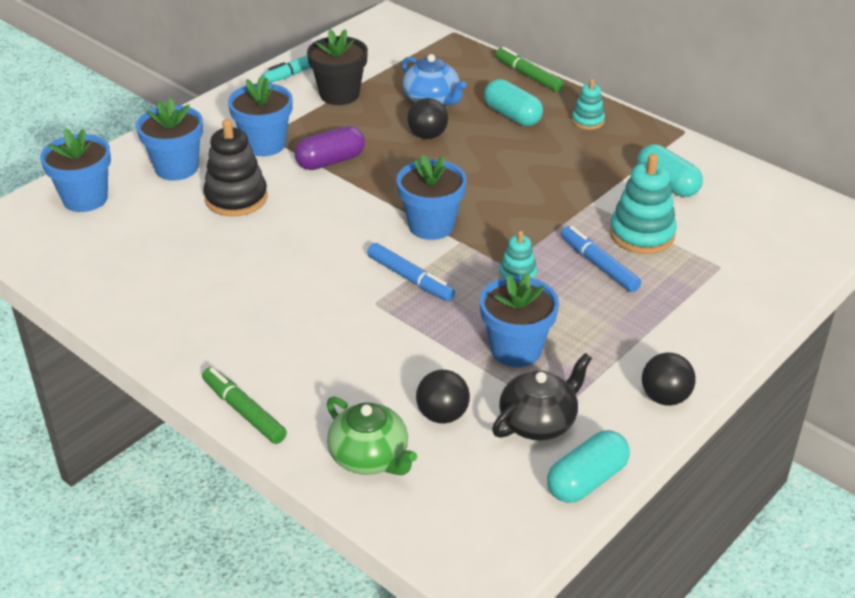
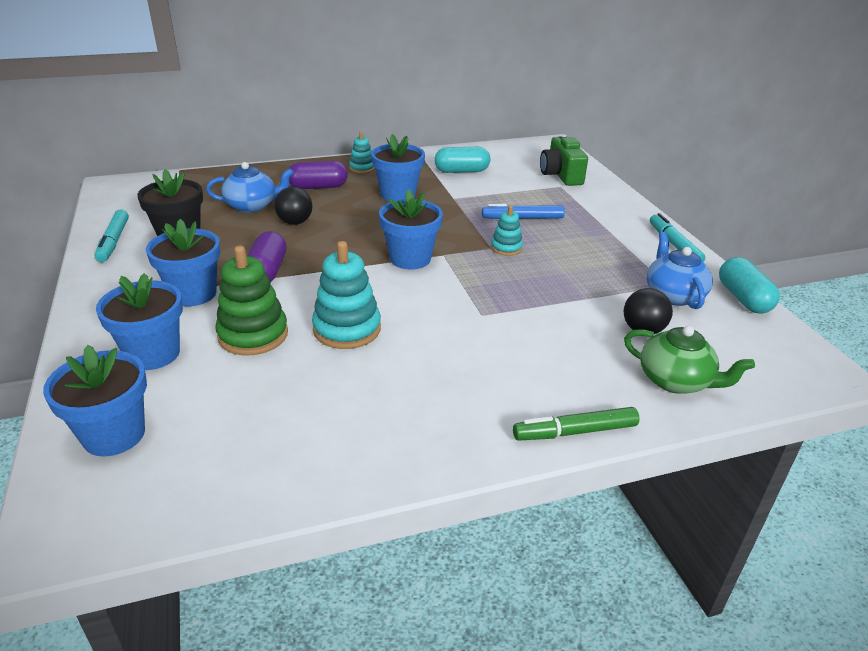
camera: 60 degrees left, 5 degrees down
black stacking toy [203,119,268,217] -> green stacking toy [215,246,288,356]
green teapot [327,396,417,475] -> green teapot turned 45 degrees clockwise [624,326,755,394]
blue marker [367,243,455,301] -> none
blue flower pot [480,273,559,367] -> blue flower pot moved to [371,134,425,201]
turquoise capsule [484,79,543,126] -> purple capsule [289,161,348,189]
black teapot [492,353,592,441] -> blue teapot [647,232,713,309]
green marker [495,47,564,92] -> none
turquoise stacking toy [610,154,677,254] -> turquoise stacking toy moved to [312,241,381,349]
black ball [642,353,696,406] -> turquoise marker [650,213,705,262]
none -> green camera [540,134,588,186]

